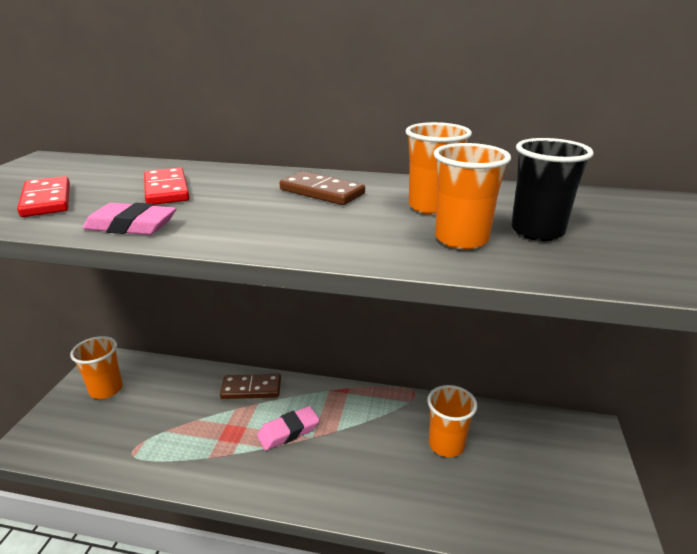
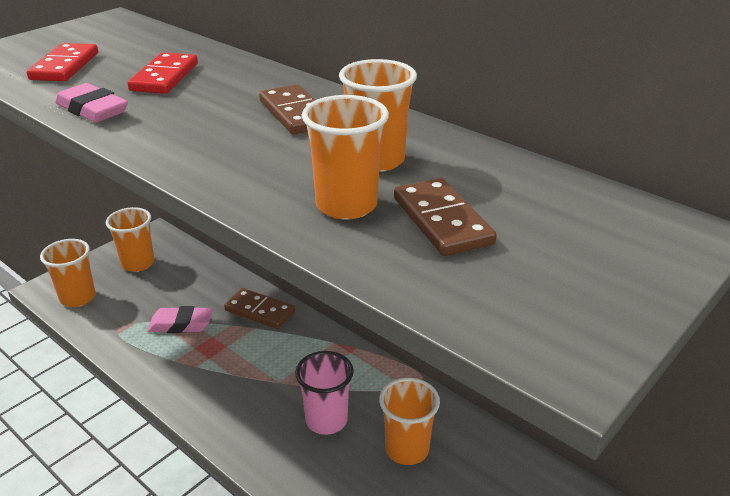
camera: 30 degrees right, 5 degrees up
pink eraser [257,406,320,451] -> pink eraser moved to [147,306,213,333]
black cup [511,138,594,241] -> brown domino [394,178,497,256]
none -> orange cup [40,239,96,307]
none -> pink cup [295,351,354,435]

